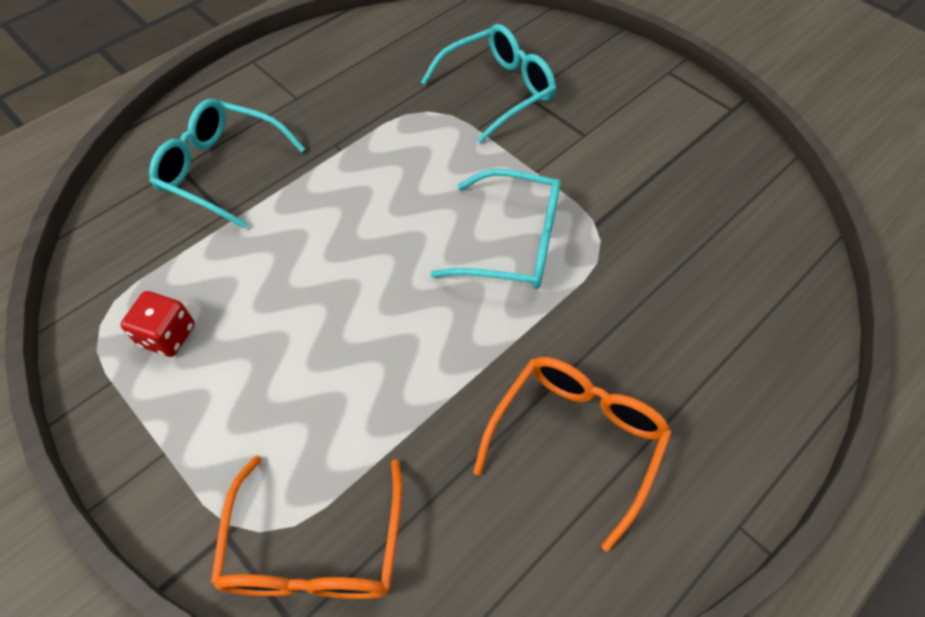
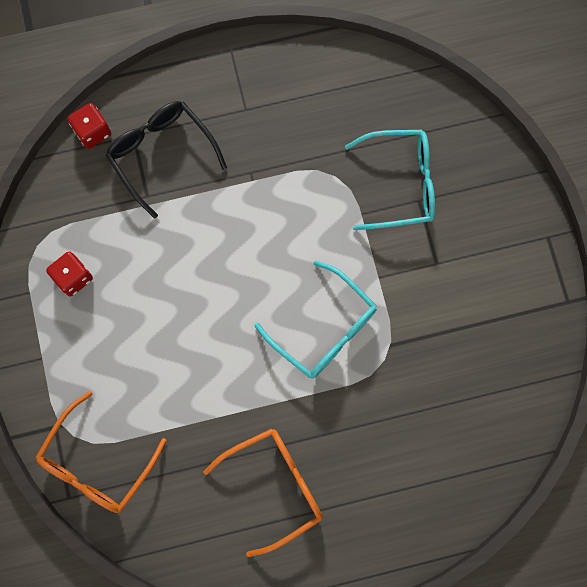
camera: 30 degrees right, 20 degrees up
turquoise glasses [149,99,305,229] -> black glasses [106,101,227,219]
none -> red dice [68,103,111,149]

